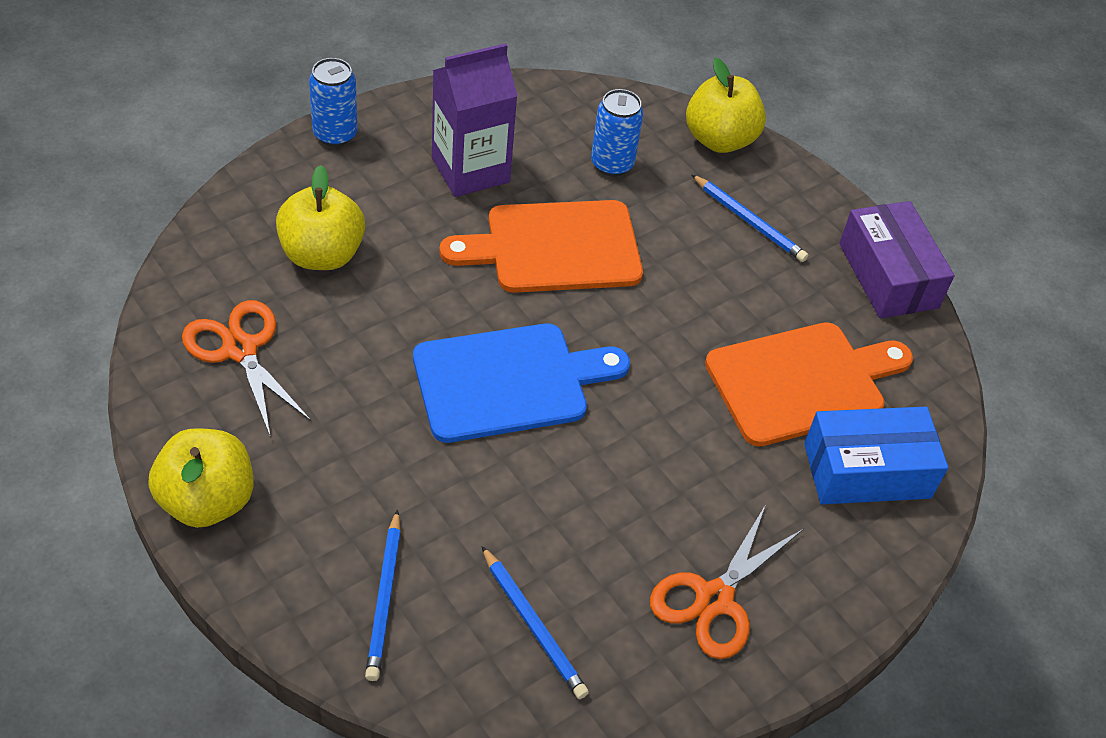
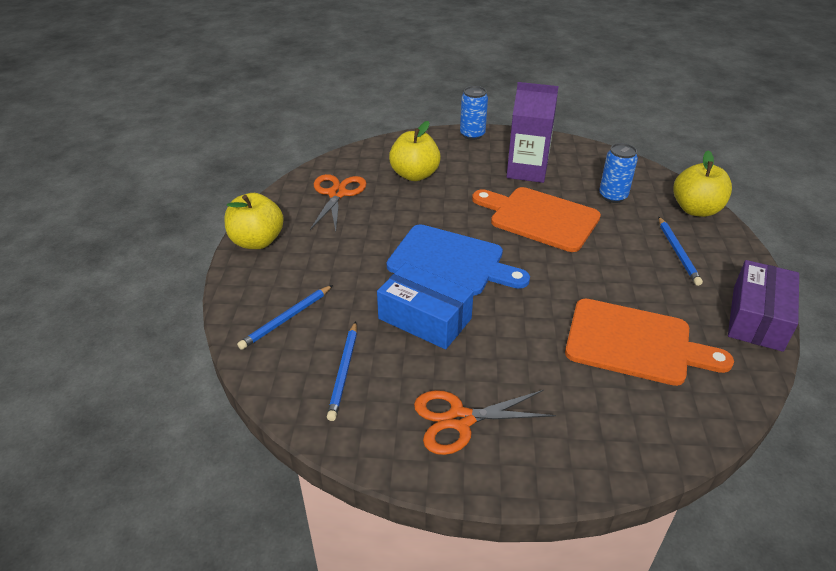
camera: 45 degrees right, 10 degrees down
blue box [804,407,948,504] -> blue box moved to [377,263,474,349]

